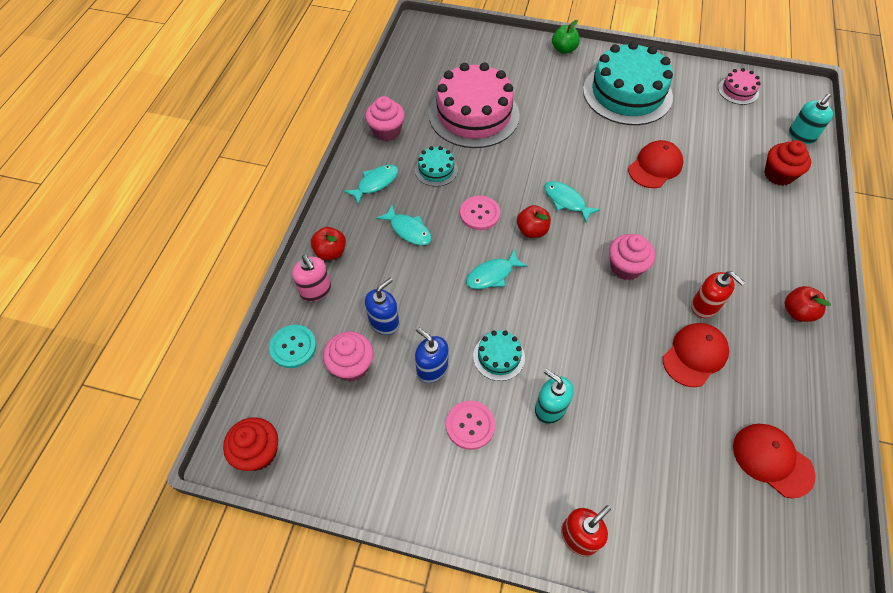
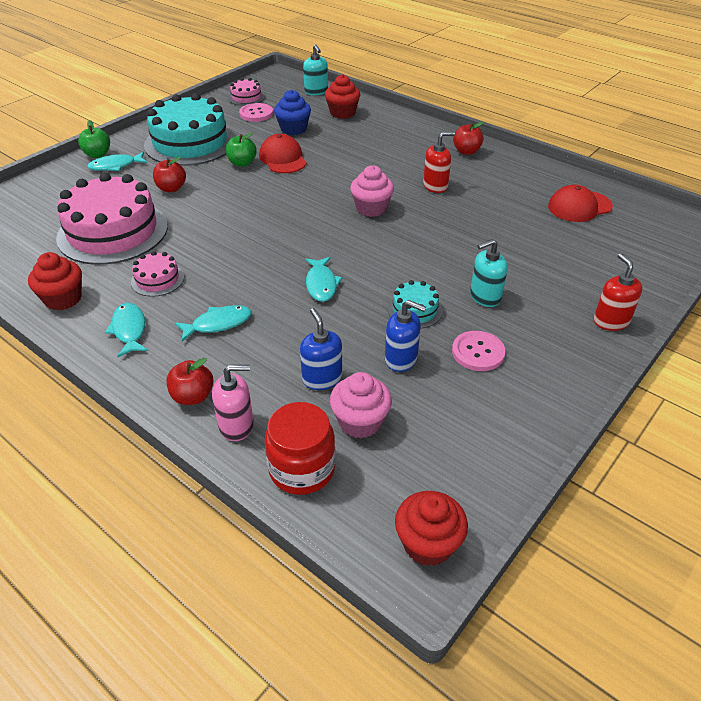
camera: 65 degrees left, 15 degrees down
turquoise button [269,325,316,368] -> red jar [264,402,336,495]
pink cupcake [365,96,405,141] -> red cupcake [28,252,82,310]
turquoise cake [415,146,458,187] -> pink cake [131,251,184,297]
blue soap dispenser [415,327,448,383] -> blue soap dispenser turned 135 degrees counterclockwise [385,300,426,372]
pink button [460,196,500,230] -> pink button moved to [239,103,273,122]
red apple [517,205,551,238] -> red apple moved to [153,156,186,192]
turquoise fish [544,181,600,222] -> turquoise fish moved to [87,152,147,171]
red cap [663,323,729,387] -> none
none -> green apple [226,132,257,167]
none -> blue cupcake [274,90,311,135]

